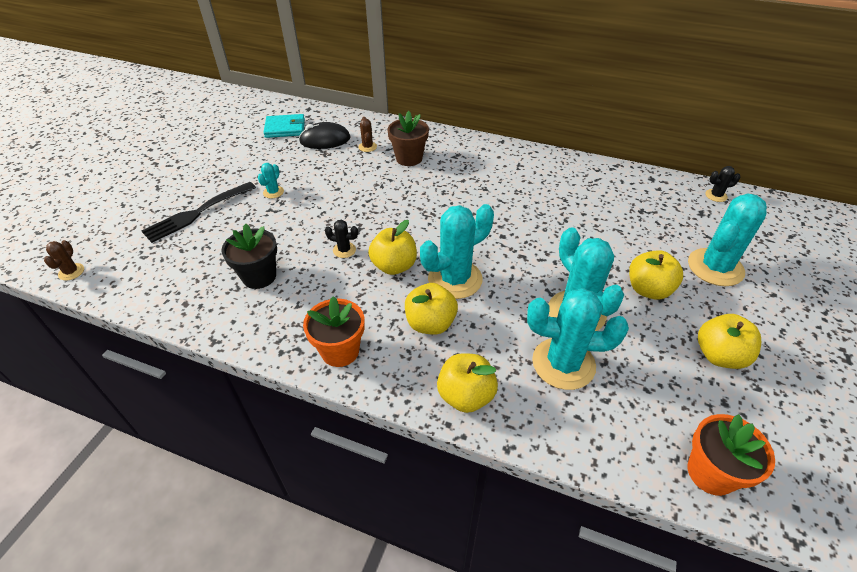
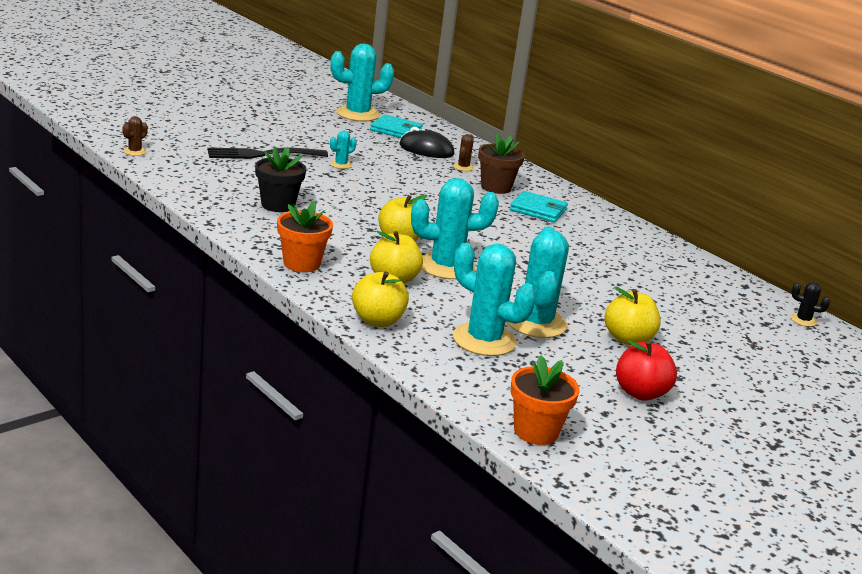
camera: 25 degrees right, 20 degrees down
black cactus [325,220,358,258] -> none
turquoise cactus [688,194,767,286] -> turquoise cactus moved to [330,43,394,121]
yellow apple [698,314,761,369] -> red apple [616,340,677,401]
none -> turquoise wallet [510,191,568,222]

